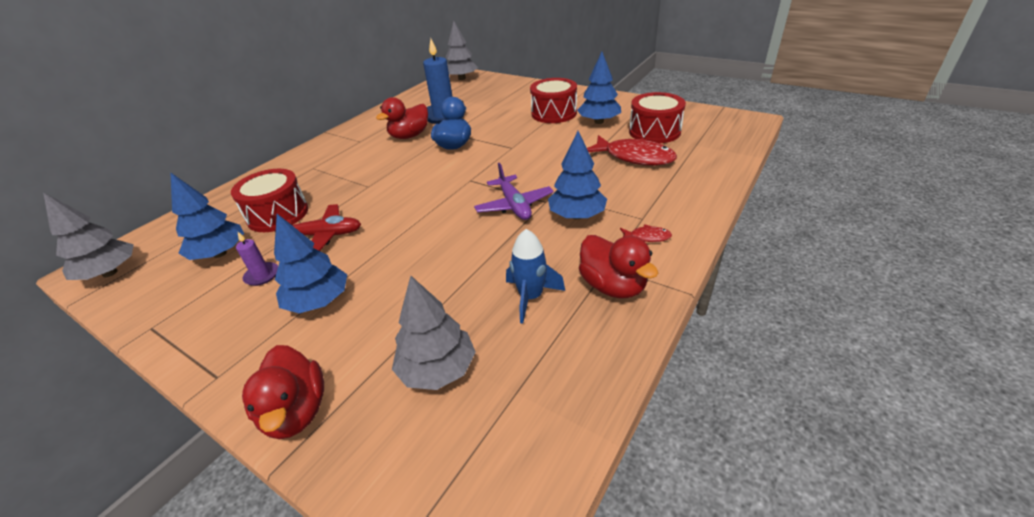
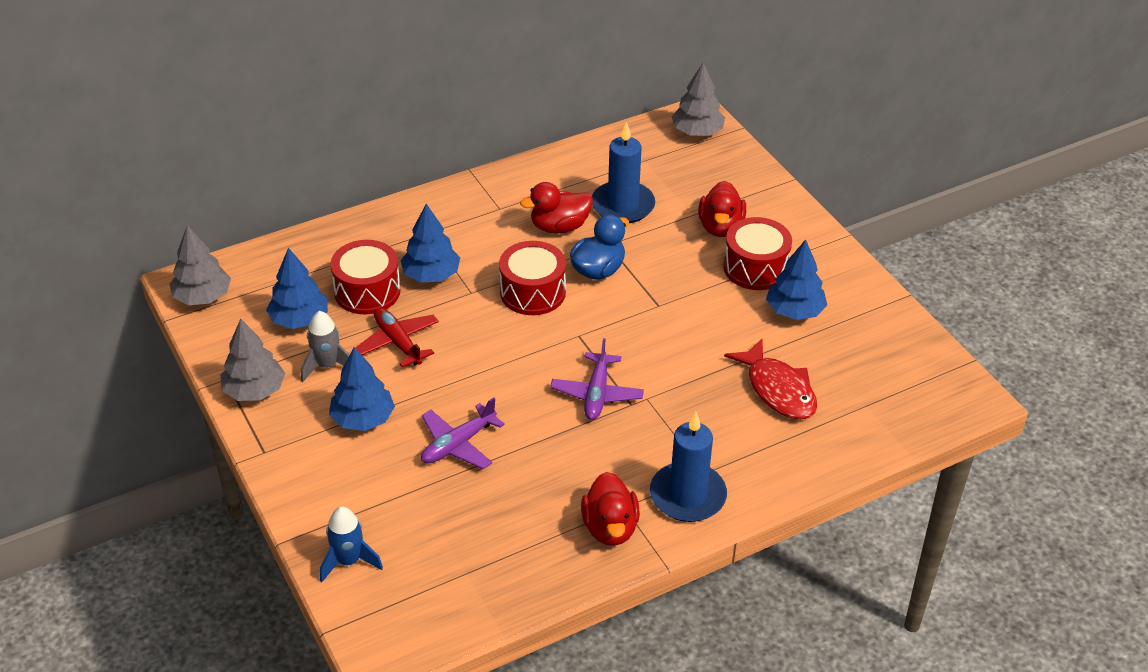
camera: 25 degrees right, 5 degrees up
purple candle [236,232,278,286] -> grey rocket [301,311,349,382]
red duck [242,345,324,439] -> red duck moved to [698,181,746,237]
red plane [270,204,361,251] -> red plane turned 150 degrees counterclockwise [355,308,439,368]
grey tree [392,276,476,390] -> grey tree moved to [220,319,285,401]
blue rocket [506,229,565,324] -> blue rocket moved to [320,506,383,582]
blue tree [548,131,607,219] -> blue tree moved to [400,204,460,282]
red fish [620,224,672,242] -> blue candle [650,412,727,522]
red drum [629,92,686,144] -> red drum moved to [499,241,566,315]
none -> purple plane [421,397,505,469]

